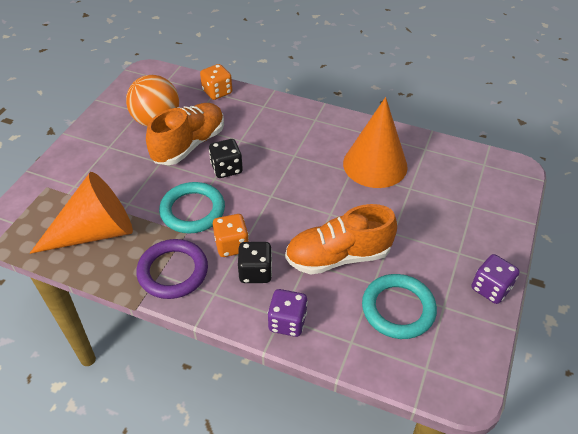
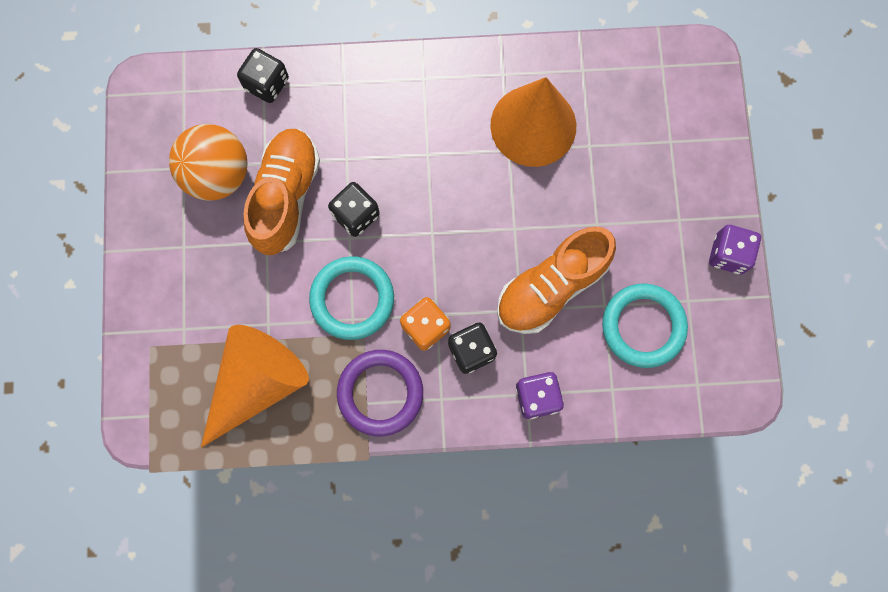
camera: 25 degrees left, 30 degrees up
orange dice [200,64,232,100] -> black dice [237,48,289,103]

